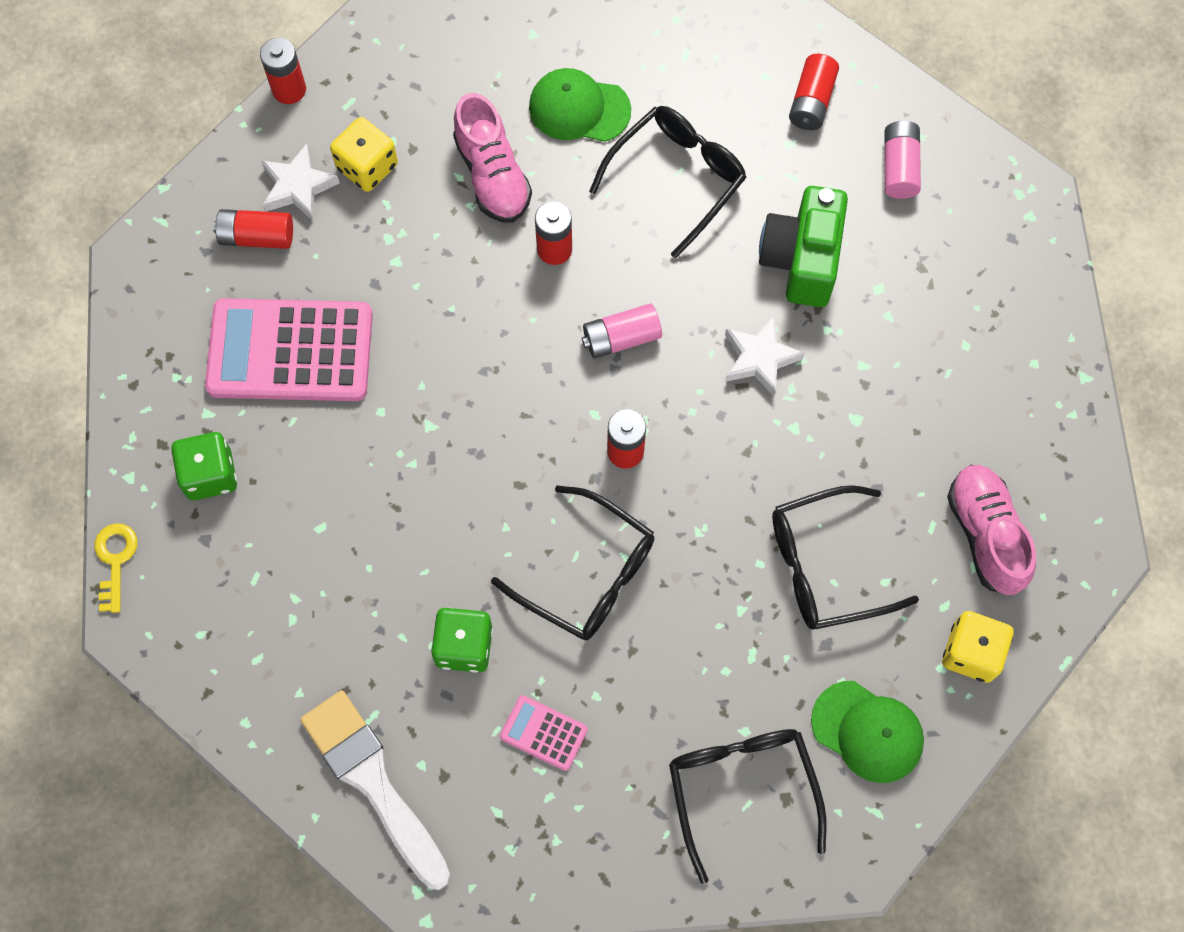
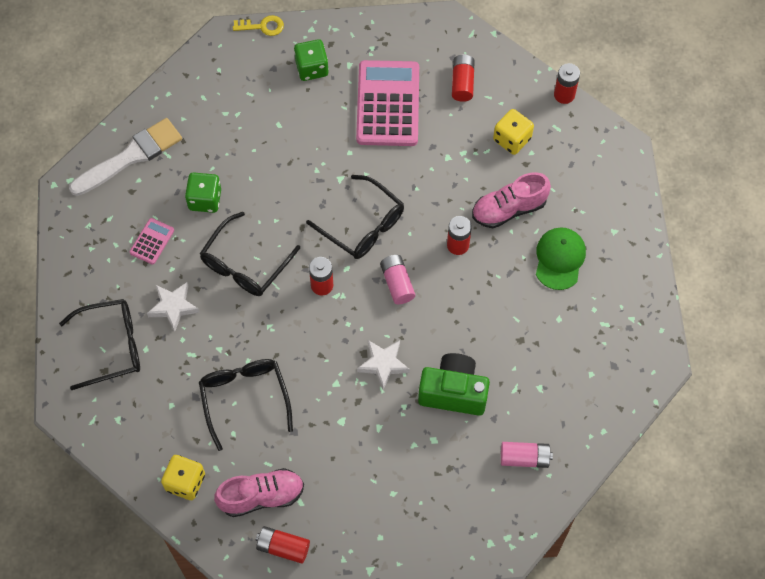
camera: 90 degrees right, 5 degrees down
white star [261,144,340,221] -> white star moved to [147,282,200,332]
black glasses [589,106,747,258] -> black glasses moved to [306,175,404,259]
red battery [789,54,839,130] -> red battery moved to [256,526,310,564]
green cap [811,681,924,783] -> none

